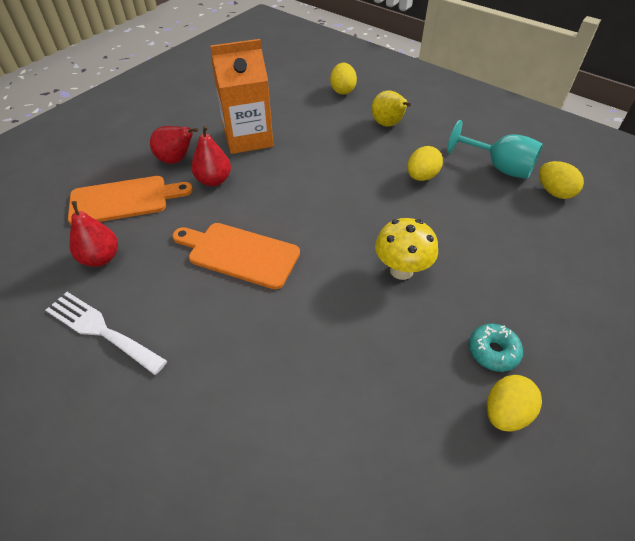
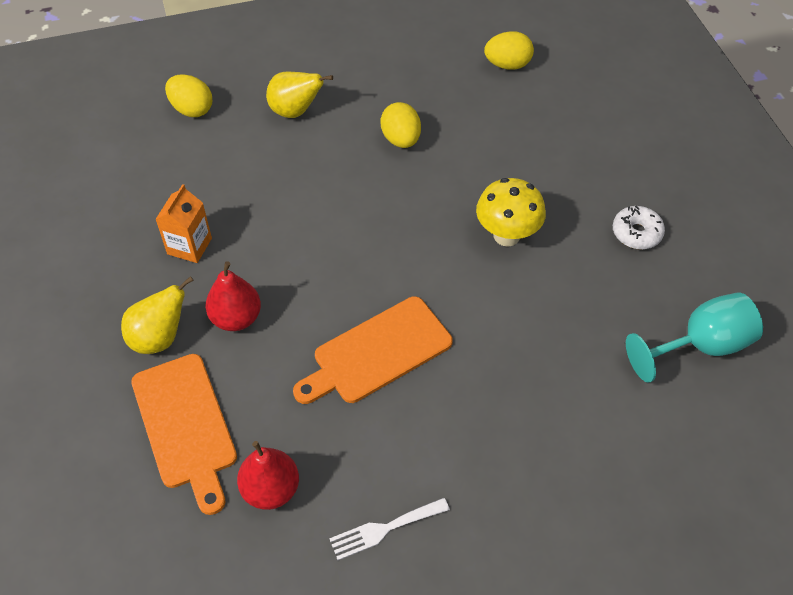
camera: 55 degrees left, 5 degrees up
white fork [46,292,167,375] -> white fork [329,498,450,560], size x0.66
orange cutting board [68,176,193,224] -> orange cutting board turned 135 degrees clockwise [131,354,237,515]
red pear [150,126,199,164] -> yellow pear [121,276,194,354]
orange carton [210,39,273,154] -> orange carton [155,184,212,263], size x0.54
turquoise goblet [447,120,543,179] -> turquoise goblet moved to [626,292,763,383]
turquoise donut [469,324,523,372] -> white donut [613,205,665,249]
yellow egg [487,375,542,431] -> none

